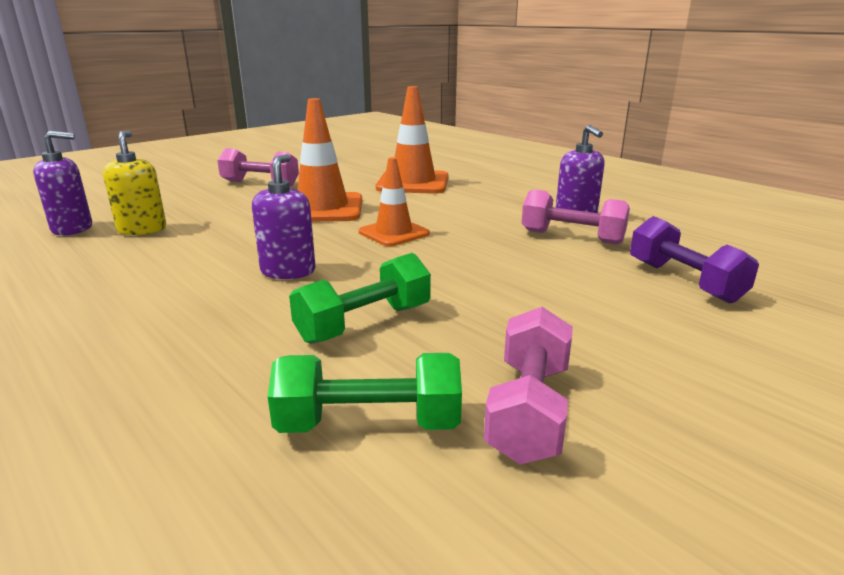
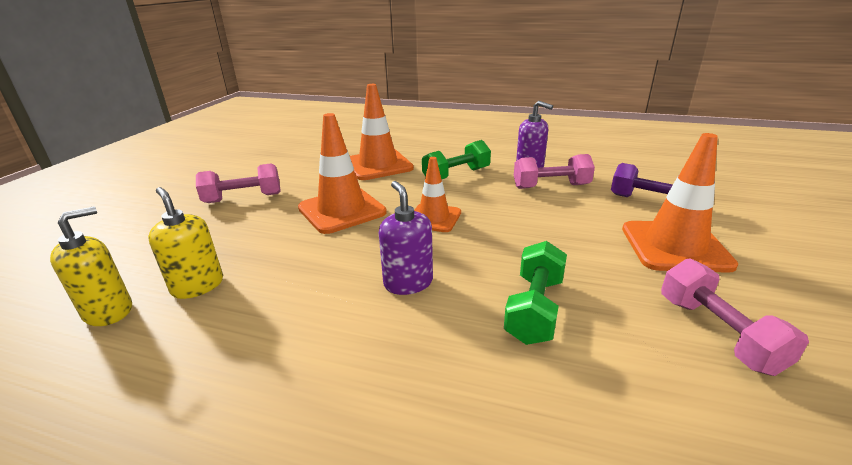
camera: 30 degrees left, 5 degrees up
purple soap dispenser [33,131,92,235] -> yellow soap dispenser [50,206,132,326]
green dumbbell [268,353,462,433] -> green dumbbell moved to [422,140,491,179]
none -> orange traffic cone [622,133,738,273]

